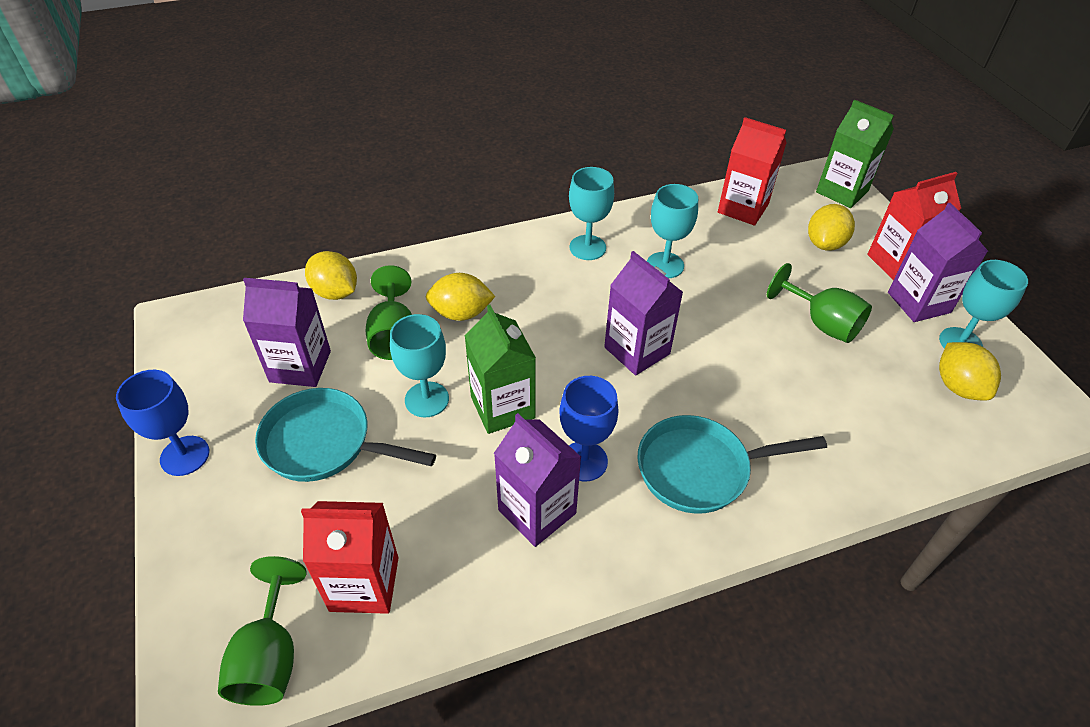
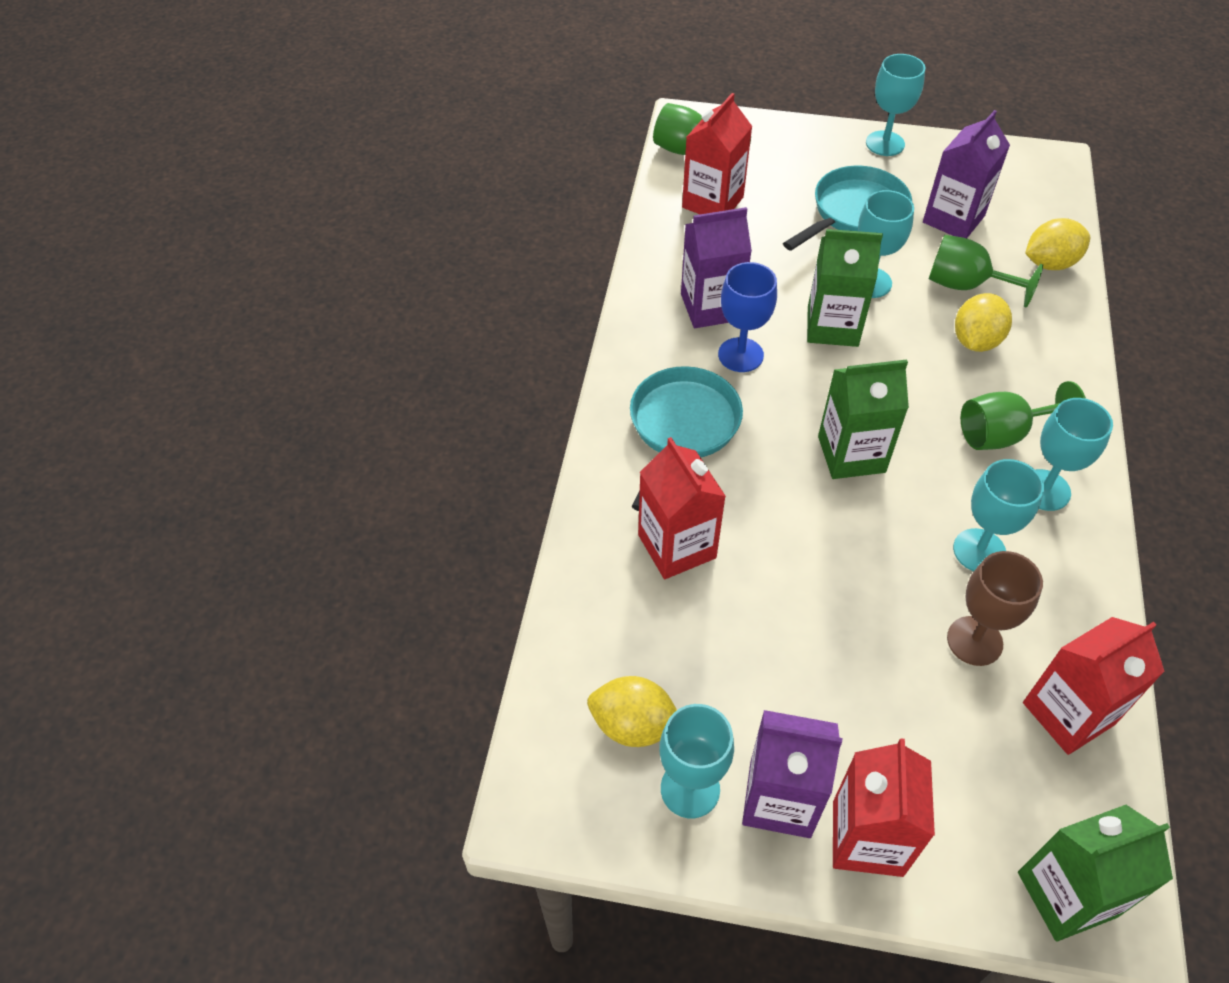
camera: 120 degrees right, 5 degrees up
blue goblet [116,370,209,476] -> turquoise goblet [866,54,925,156]
purple carton [604,251,683,375] -> green carton [818,360,909,479]
green goblet [767,263,872,343] -> green goblet moved to [961,381,1086,450]
yellow lemon [808,204,855,251] -> none
none -> red carton [638,437,726,579]
none -> brown goblet [947,551,1043,666]

